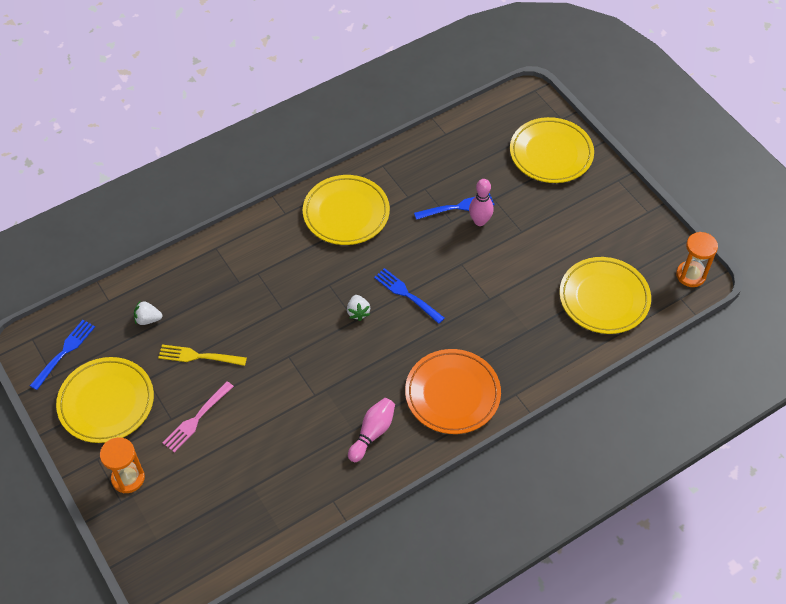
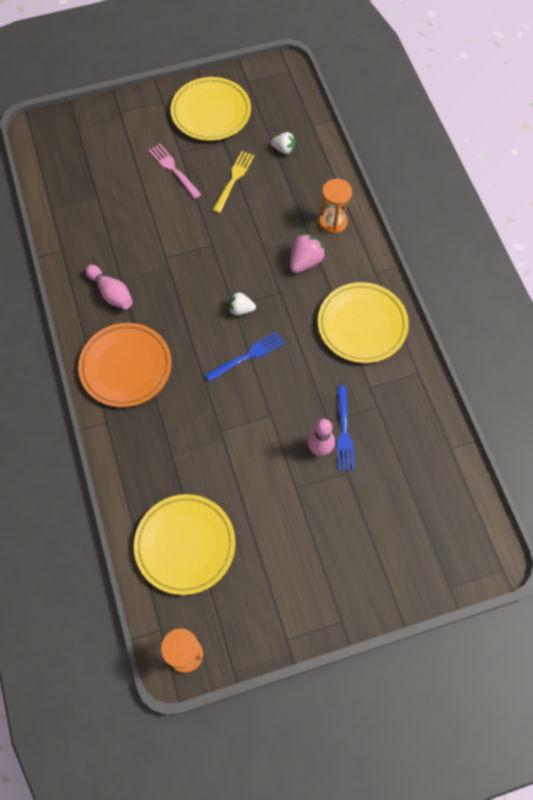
camera: 105 degrees right, 10 degrees up
blue fork [30,320,95,390] -> none
orange hourglass [100,437,145,493] -> orange hourglass moved to [319,179,352,234]
white strawberry [134,301,162,325] -> white strawberry turned 90 degrees clockwise [271,132,295,155]
yellow plate [510,117,594,183] -> none
none -> pink strawberry [290,233,326,273]

